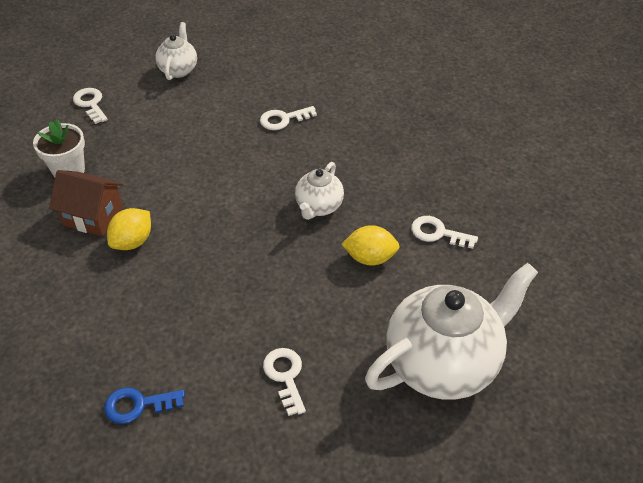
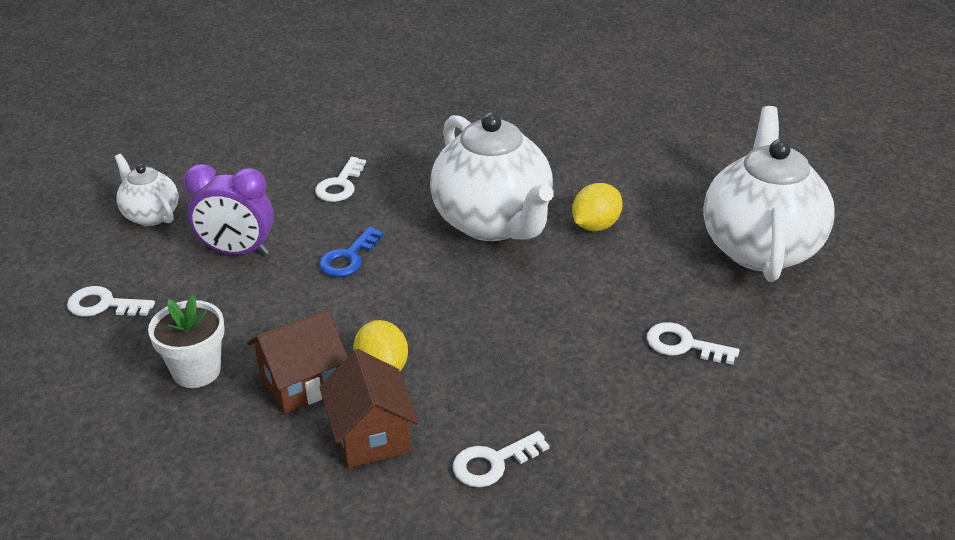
camera: 50 degrees left, 10 degrees down
blue key [104,387,185,424] -> blue key moved to [319,227,383,277]
white teapot [295,162,344,220] -> white teapot [430,112,554,241], size x2.00
white key [411,216,478,249] -> white key moved to [453,431,550,487]
none -> purple clock [184,164,274,255]
none -> brown house [319,349,419,468]

